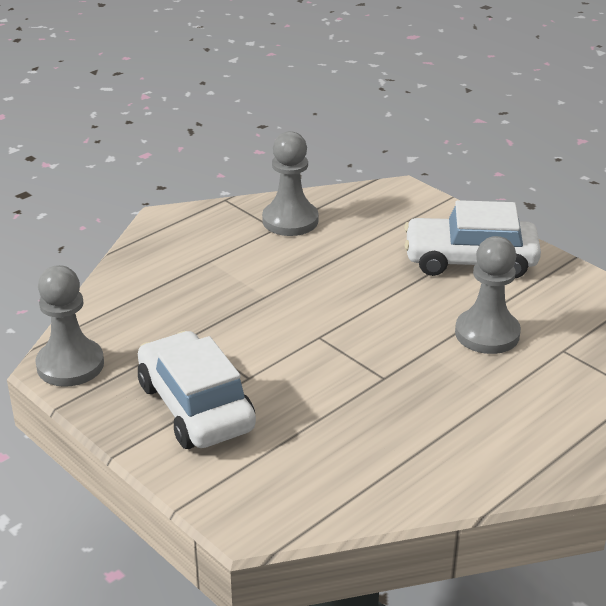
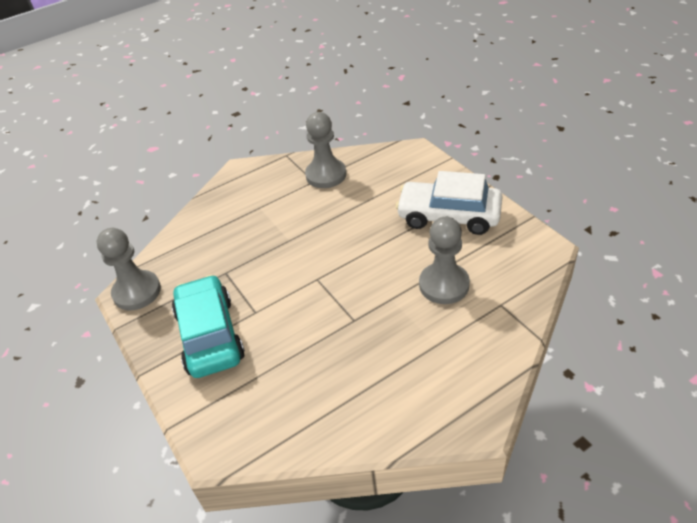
camera: 15 degrees right, 10 degrees up
white car [138,331,256,449] -> turquoise car [172,275,245,378]

